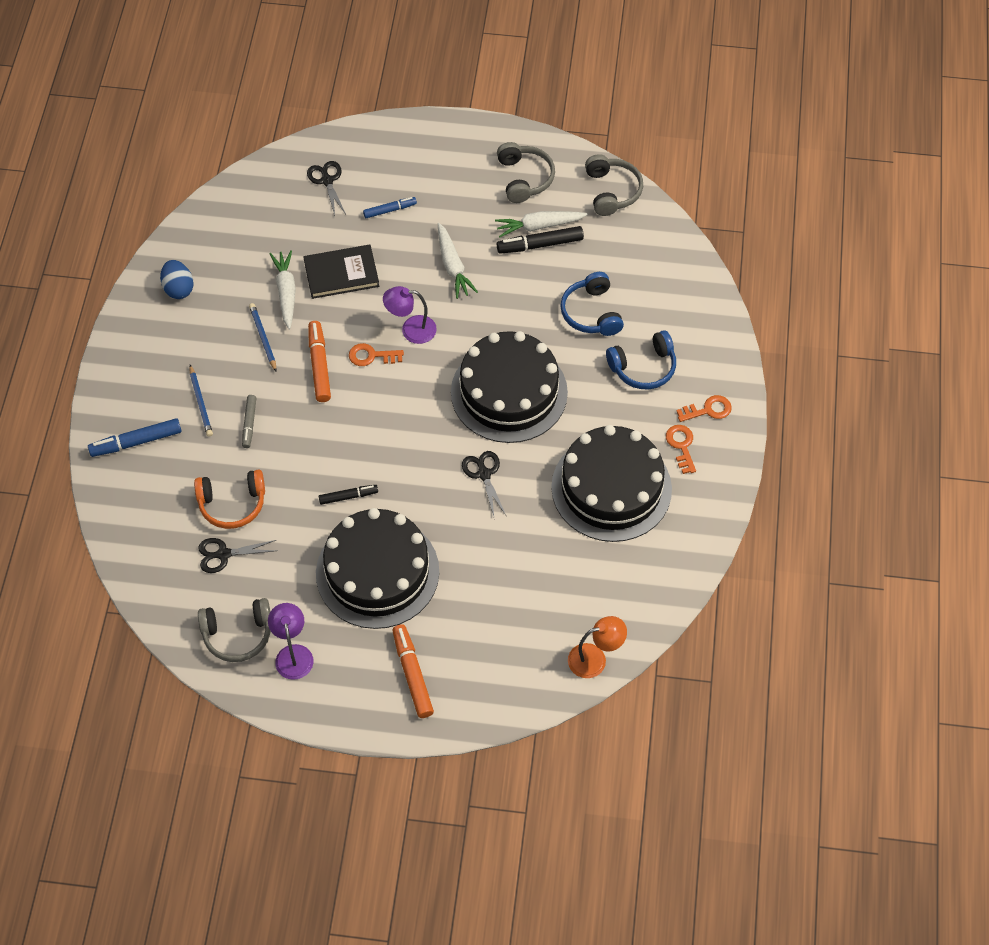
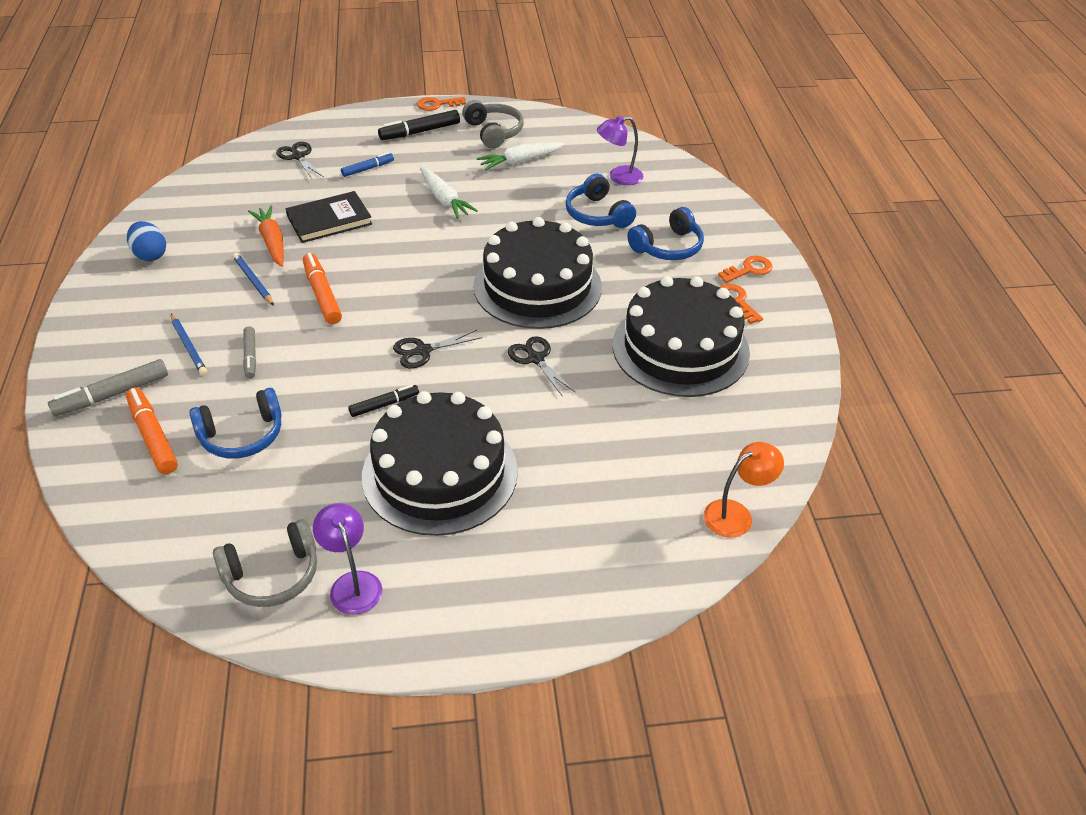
camera: 15 degrees left, 15 degrees down
blue marker [88,418,182,457] -> grey marker [48,359,168,416]
orange headphones [194,470,265,529] -> blue headphones [189,388,282,458]
black scissors [198,538,276,573] -> black scissors moved to [393,330,482,368]
white carrot [270,250,296,329] -> orange carrot [248,205,284,267]
orange key [349,343,404,366] -> orange key moved to [417,97,466,111]
purple lamp [383,286,437,344] -> purple lamp moved to [597,115,643,185]
orange marker [392,624,434,718] -> orange marker moved to [126,388,178,474]
black marker [497,226,584,254] -> black marker moved to [378,110,460,140]
grey headphones [585,154,643,216] -> none

